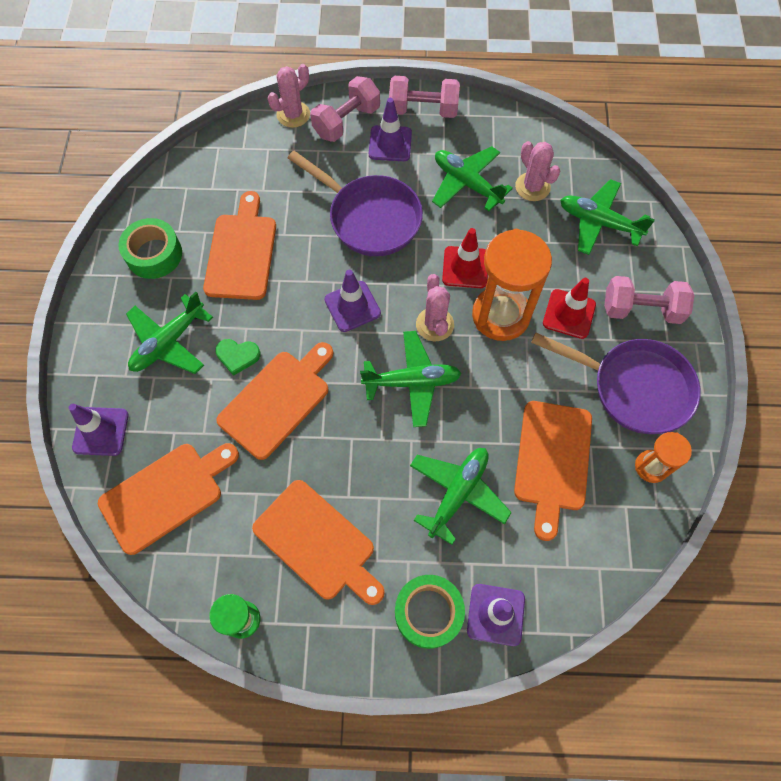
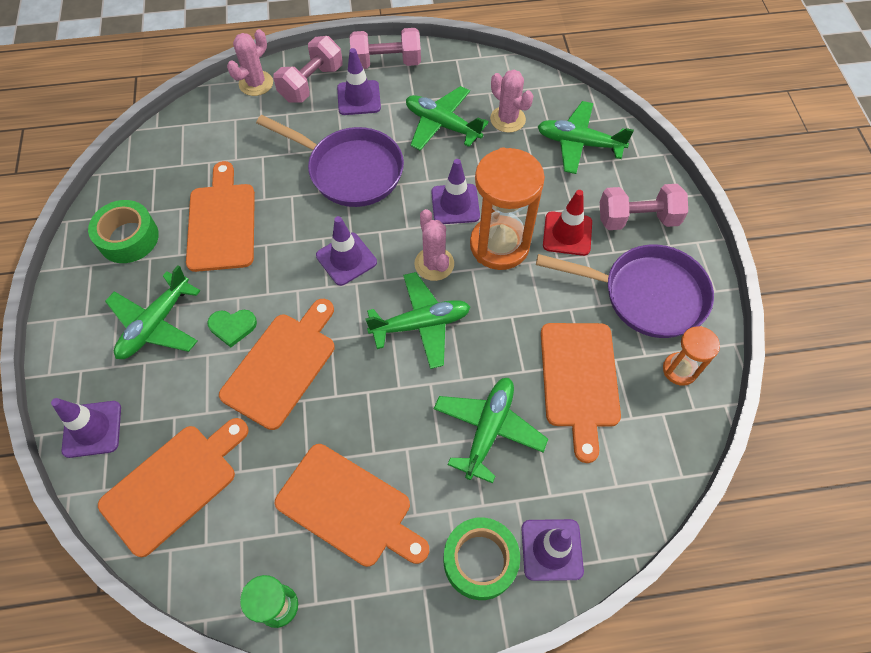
camera: 10 degrees left, 5 degrees down
red traffic cone [442,228,488,288] -> purple traffic cone [431,159,480,224]

